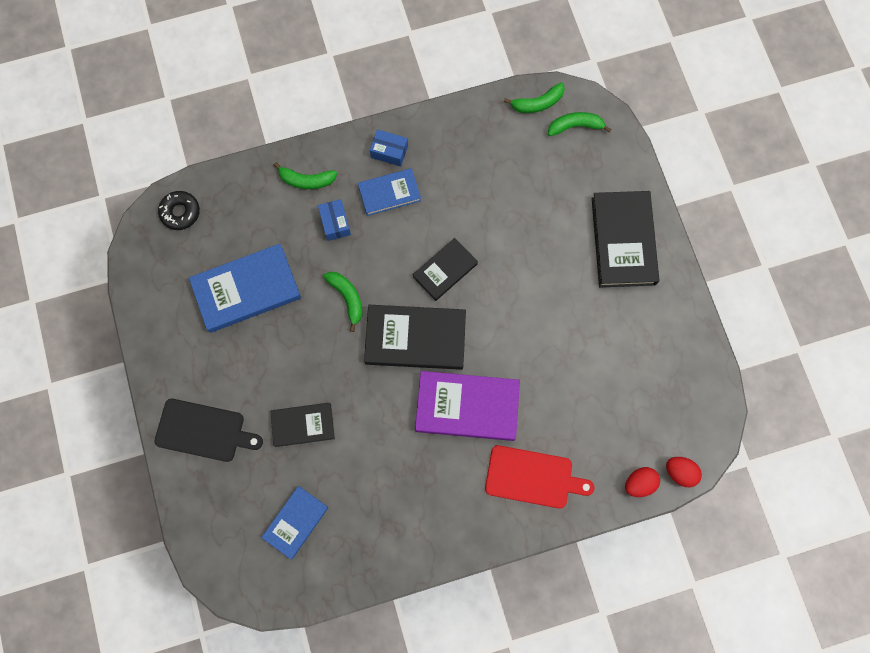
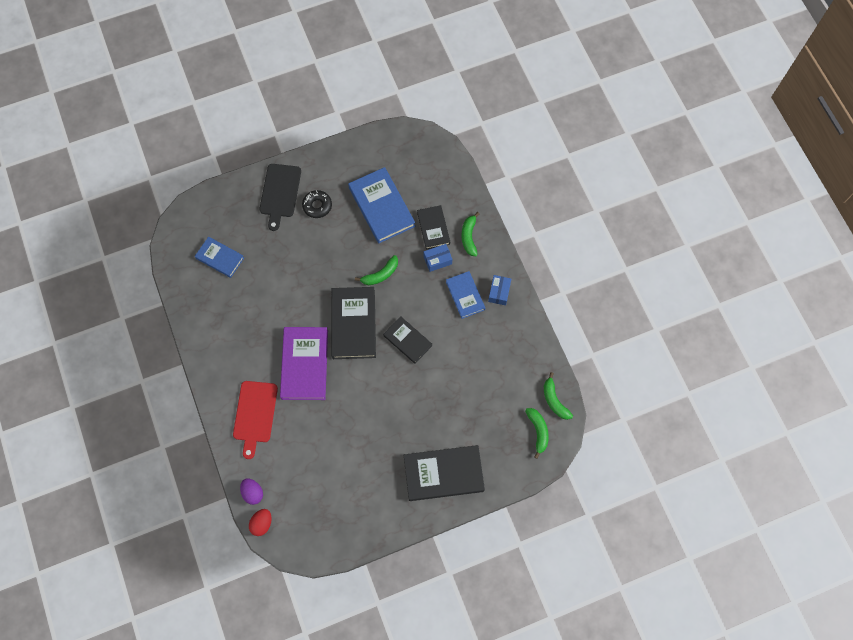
camera: 85 degrees right, 5 degrees down
black donut [158,191,200,230] -> black donut moved to [302,190,332,218]
black book [270,403,335,447] -> black book moved to [417,205,450,250]
red egg [625,467,660,497] -> purple egg [240,478,263,505]

